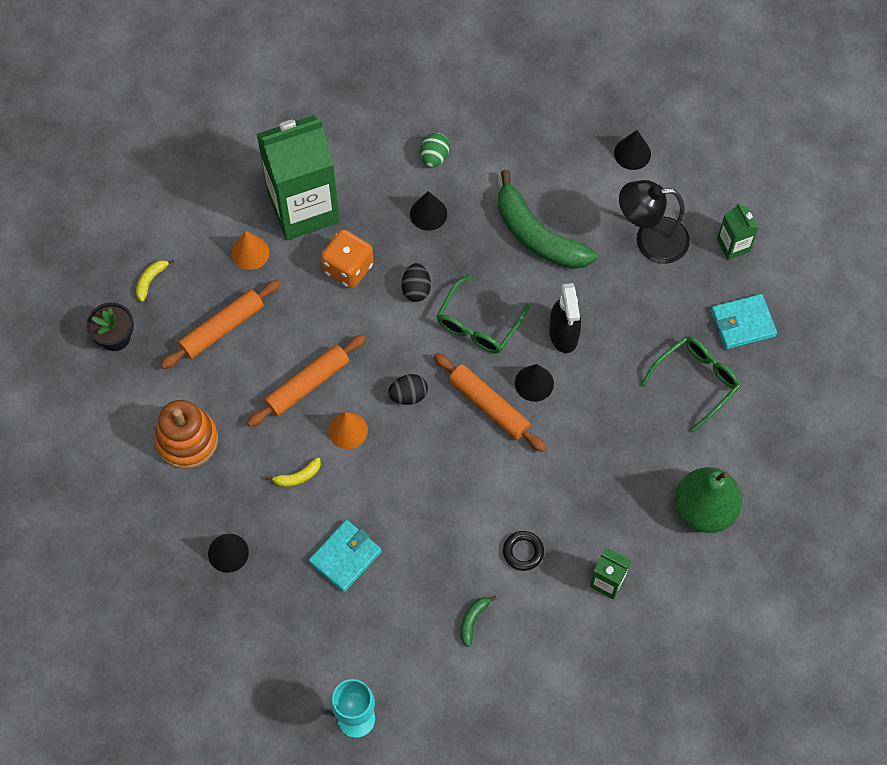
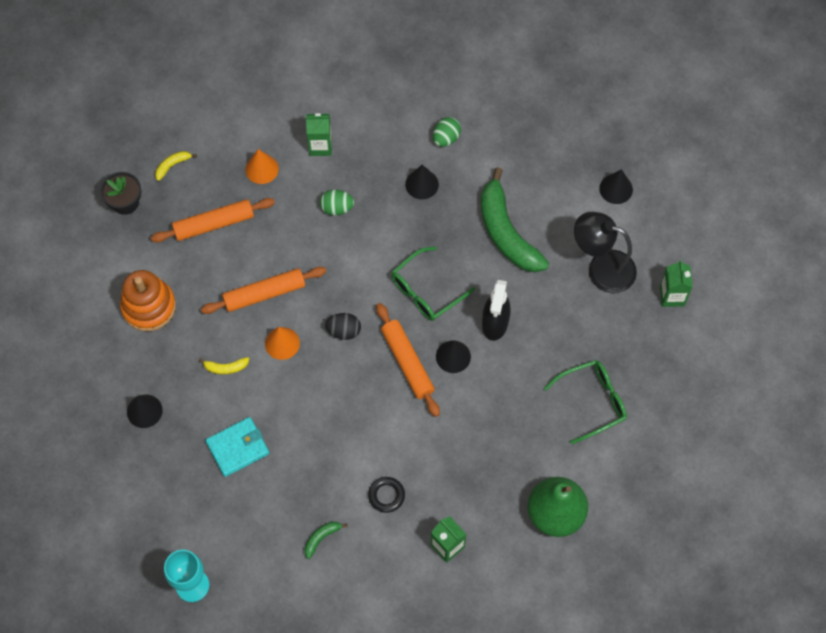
camera: 20 degrees right, 0 degrees up
green carton [257,115,340,240] -> green carton [306,113,332,156], size x0.44
orange dice [321,229,374,289] -> green egg [320,190,354,216]
black egg [402,263,431,302] -> none
turquoise wallet [711,294,777,349] -> none

